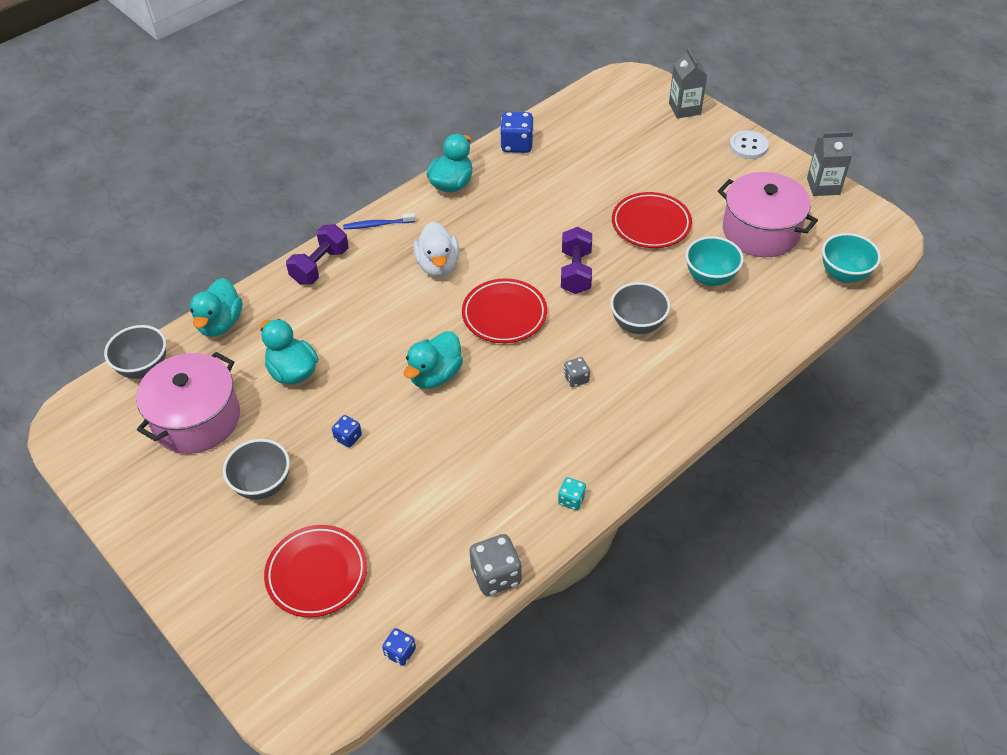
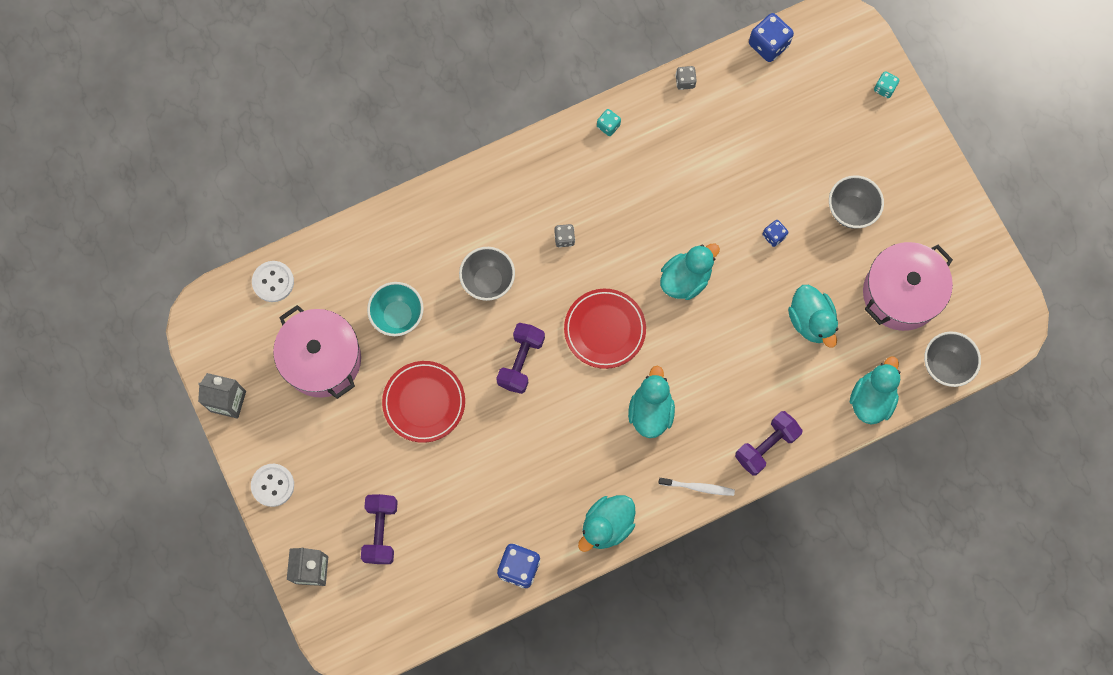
camera: 165 degrees left, 25 degrees up
red plate [264,525,367,617] -> none
blue toothbrush [343,213,415,229] -> white toothbrush [659,478,735,496]
blue dice [382,628,416,666] -> blue dice [749,13,794,62], size x1.77
white duck [413,221,459,277] -> turquoise duck [628,366,675,438]
grey dice [469,534,522,596] -> grey dice [675,66,697,90], size x0.57
turquoise bowl [822,233,881,283] -> white button [252,261,294,302]
none -> purple dumbbell [361,494,398,564]
none -> turquoise dice [874,71,899,98]

